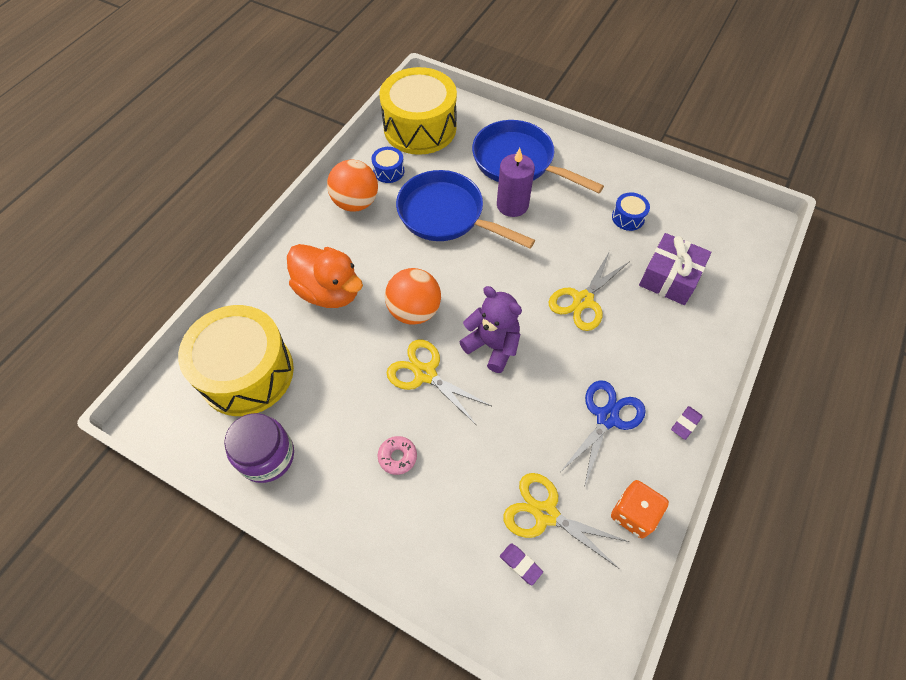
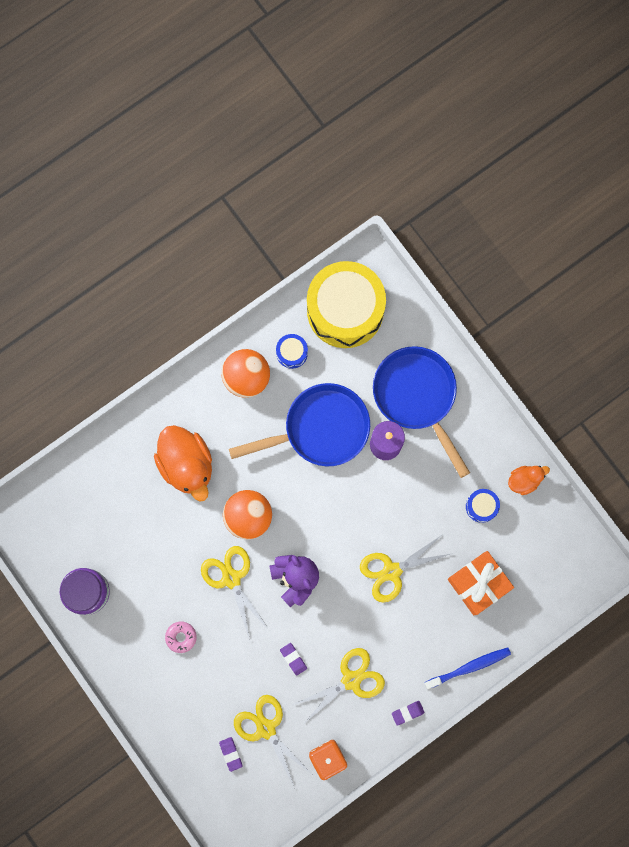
camera: 25 degrees right, 20 degrees up
yellow drum [178,305,294,416] -> none
blue pan [396,170,535,248] -> blue pan turned 105 degrees clockwise [229,383,370,466]
blue scissors [561,380,646,488] -> yellow scissors [293,648,385,722]
purple gift [639,233,711,305] -> orange gift [448,551,514,615]
none -> purple eraser [280,643,307,676]
none -> blue toothbrush [424,648,511,689]
none -> orange duck [508,466,550,495]

